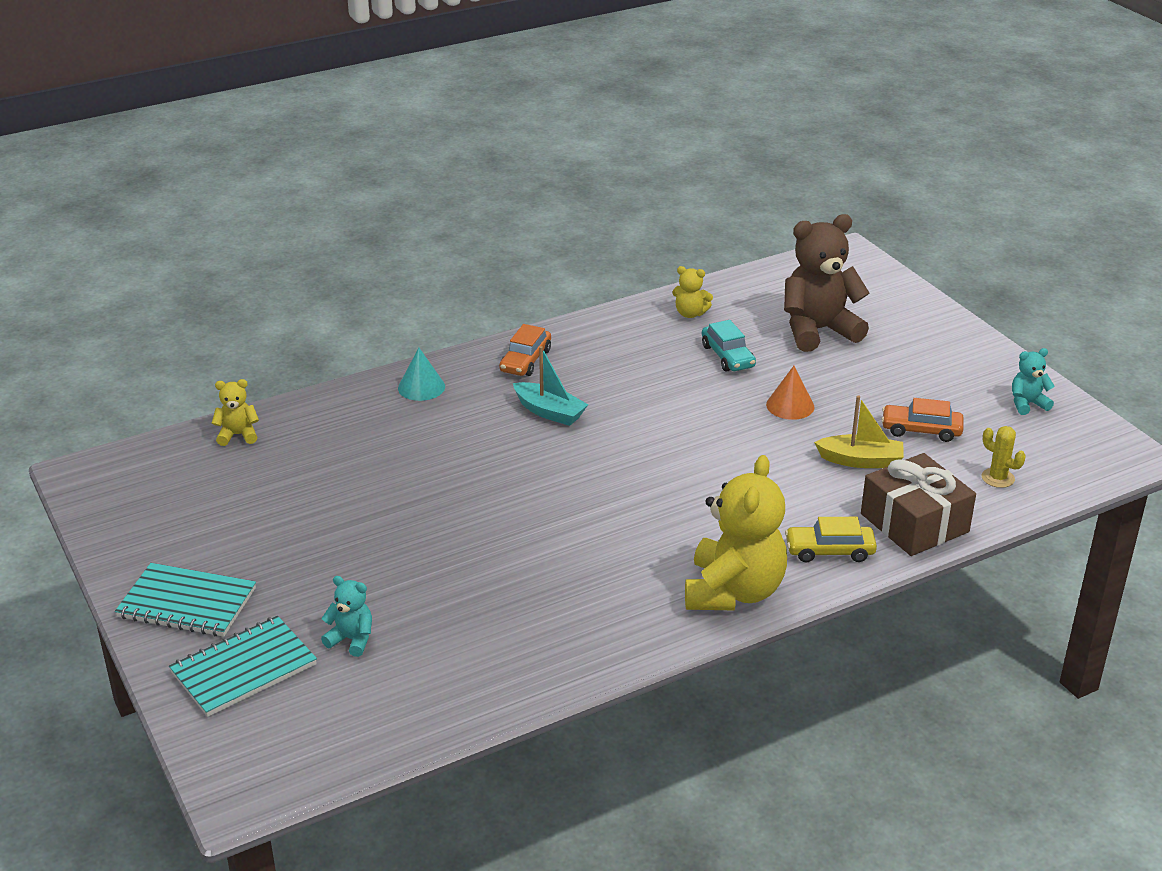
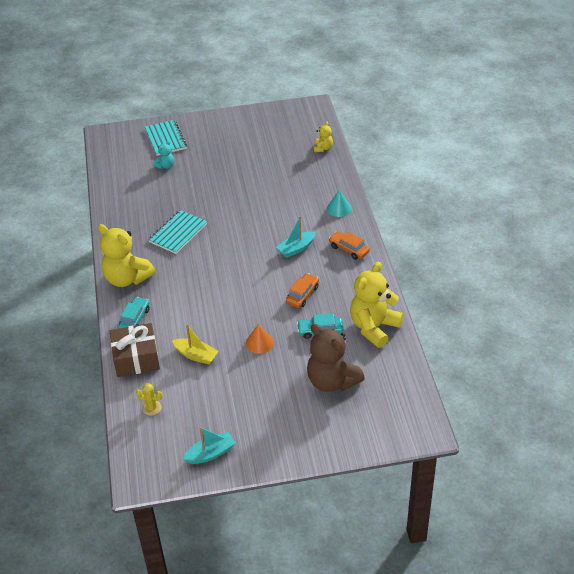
camera: 110 degrees right, 10 degrees up
turquoise notebook [115,563,256,637] -> turquoise notebook moved to [148,210,207,254]
yellow teddy bear [672,266,713,318] -> yellow teddy bear [350,262,403,348], size x2.14
brown teddy bear [784,214,869,352] -> brown teddy bear turned 135 degrees clockwise [307,324,365,392]
yellow car [785,517,877,562] -> turquoise car [118,297,149,329]
yellow boat [814,395,904,468] -> yellow boat turned 90 degrees counterclockwise [172,324,219,364]
orange car [881,398,964,442] -> orange car moved to [286,273,319,308]
yellow cactus [982,426,1026,488] -> yellow cactus turned 45 degrees clockwise [136,383,162,416]
turquoise teddy bear [1012,348,1055,415] -> turquoise boat [183,427,236,464]

